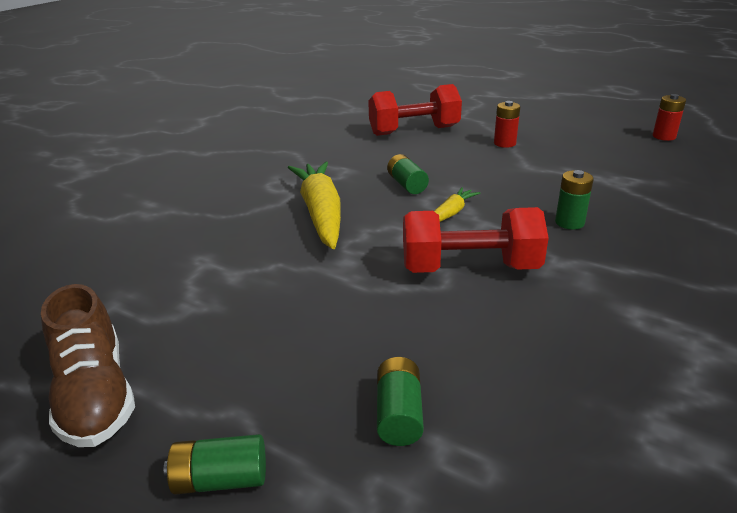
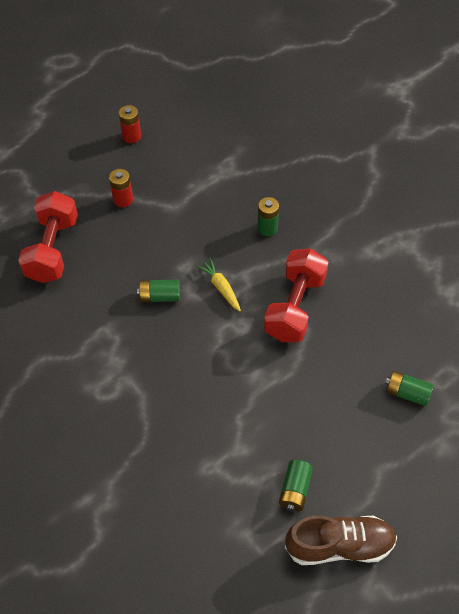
camera: 70 degrees left, 25 degrees up
green battery [164,434,266,495] -> green battery moved to [279,460,313,512]
yellow carrot [288,162,341,249] -> none
red battery [653,94,686,141] -> red battery moved to [119,105,141,143]

